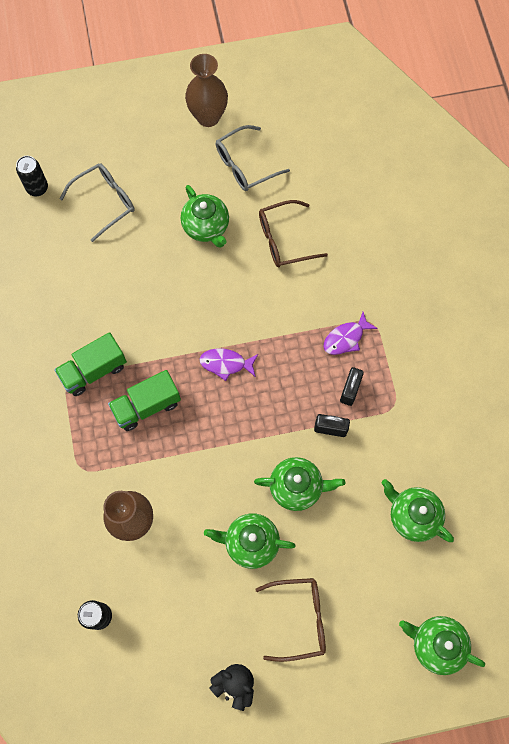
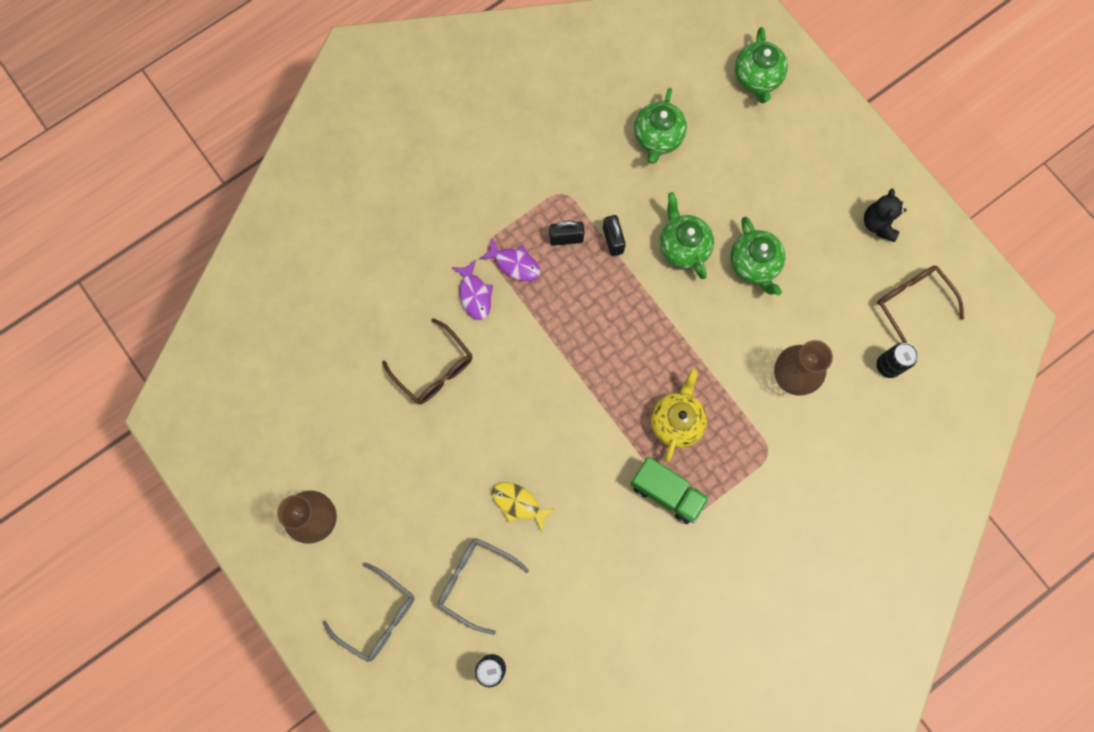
camera: 115 degrees left, 5 degrees up
green truck [108,370,181,431] -> yellow teapot [651,369,707,462]
green teapot [181,185,229,248] -> none
purple fish [200,348,258,381] -> purple fish moved to [452,260,493,320]
grey glasses [216,125,290,191] -> grey glasses moved to [322,562,414,662]
brown glasses [255,578,326,662] -> brown glasses moved to [877,265,964,343]
none -> yellow fish [492,482,555,531]

